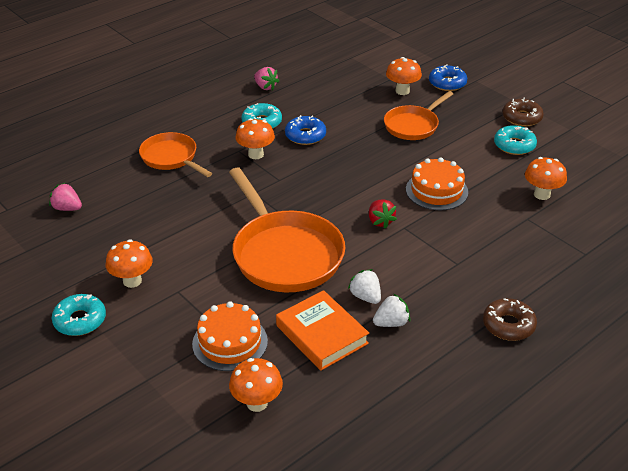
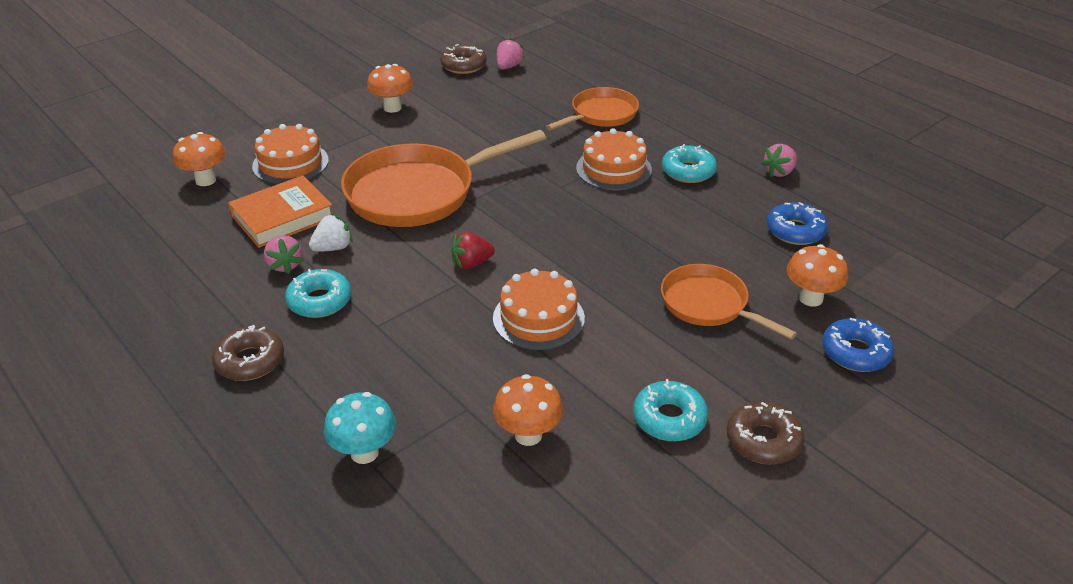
camera: 90 degrees right, 0 degrees up
turquoise donut [52,294,106,336] -> turquoise donut moved to [285,269,351,318]
orange mushroom [236,118,275,159] -> orange cake [576,128,652,191]
blue donut [285,115,326,145] -> blue donut moved to [767,202,828,245]
white strawberry [373,293,410,327] -> pink strawberry [264,235,303,274]
none -> turquoise mushroom [324,392,396,464]
none -> brown donut [440,44,487,74]

